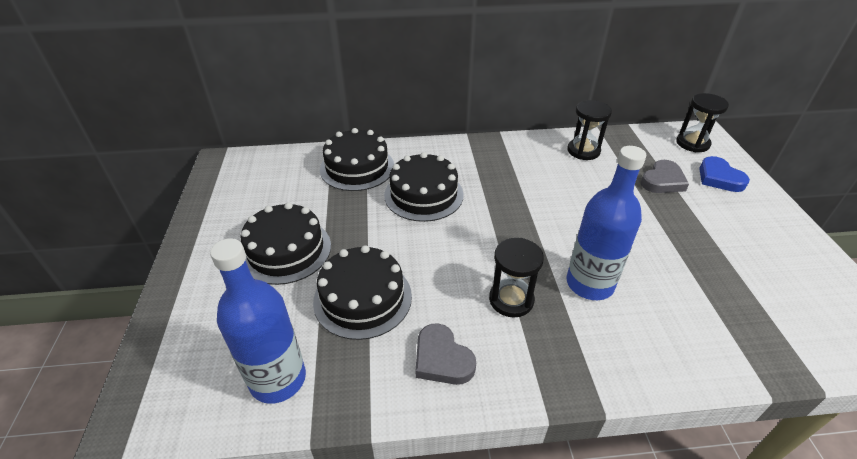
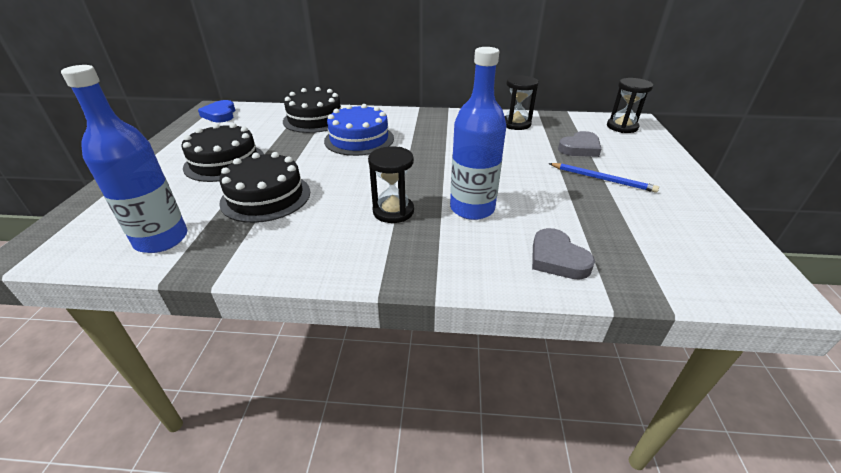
camera: 10 degrees right, 5 degrees down
black cake [384,152,464,222] -> blue cake [324,104,394,156]
grey heart [416,323,476,385] -> grey heart moved to [532,228,595,280]
blue heart [699,156,750,192] -> blue heart moved to [198,100,235,123]
none -> blue pencil [549,163,659,193]

